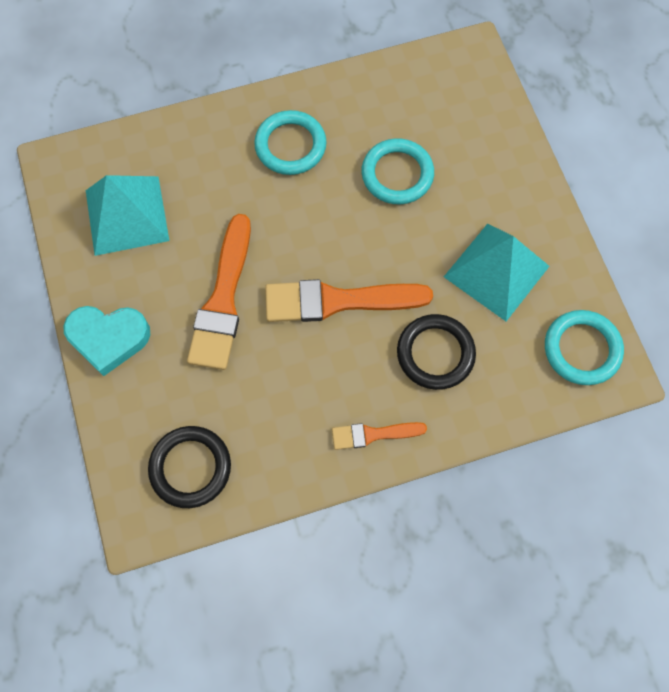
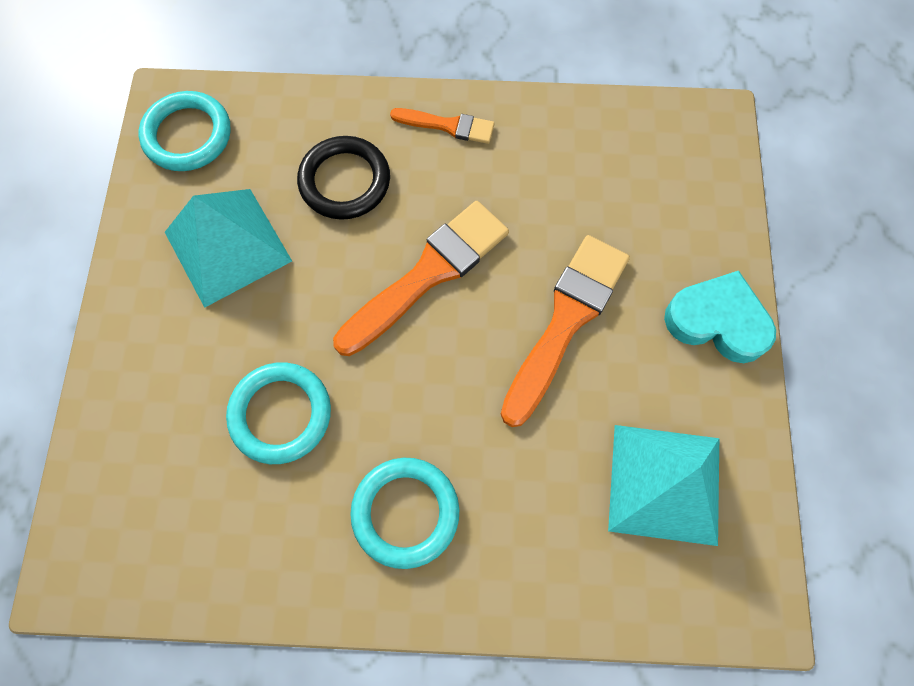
camera: 160 degrees left, 0 degrees up
black ring [148,426,231,508] -> none
orange brush [265,279,433,322] -> orange brush turned 60 degrees counterclockwise [333,201,509,356]

